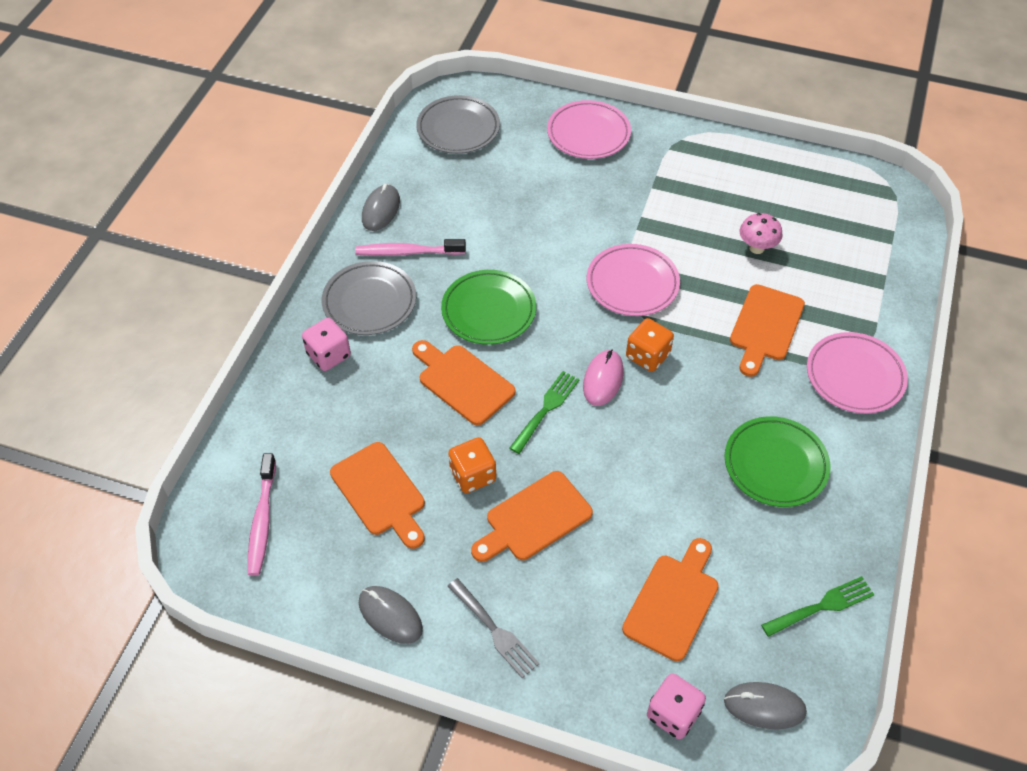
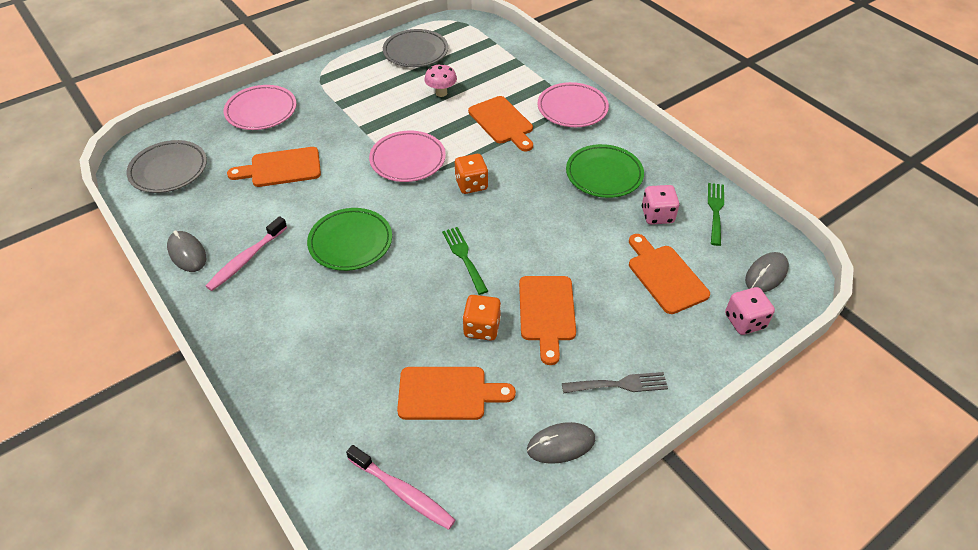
camera: 55 degrees left, 5 degrees down
pink dice [302,318,351,371] -> pink dice moved to [642,185,680,224]
grey plate [322,261,416,335] -> grey plate moved to [383,29,448,67]
orange cutting board [412,340,515,425] -> orange cutting board moved to [227,147,321,187]
pink mouse [583,350,624,406] -> none

